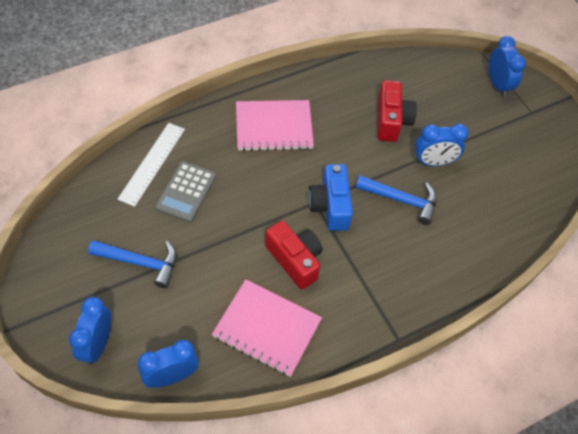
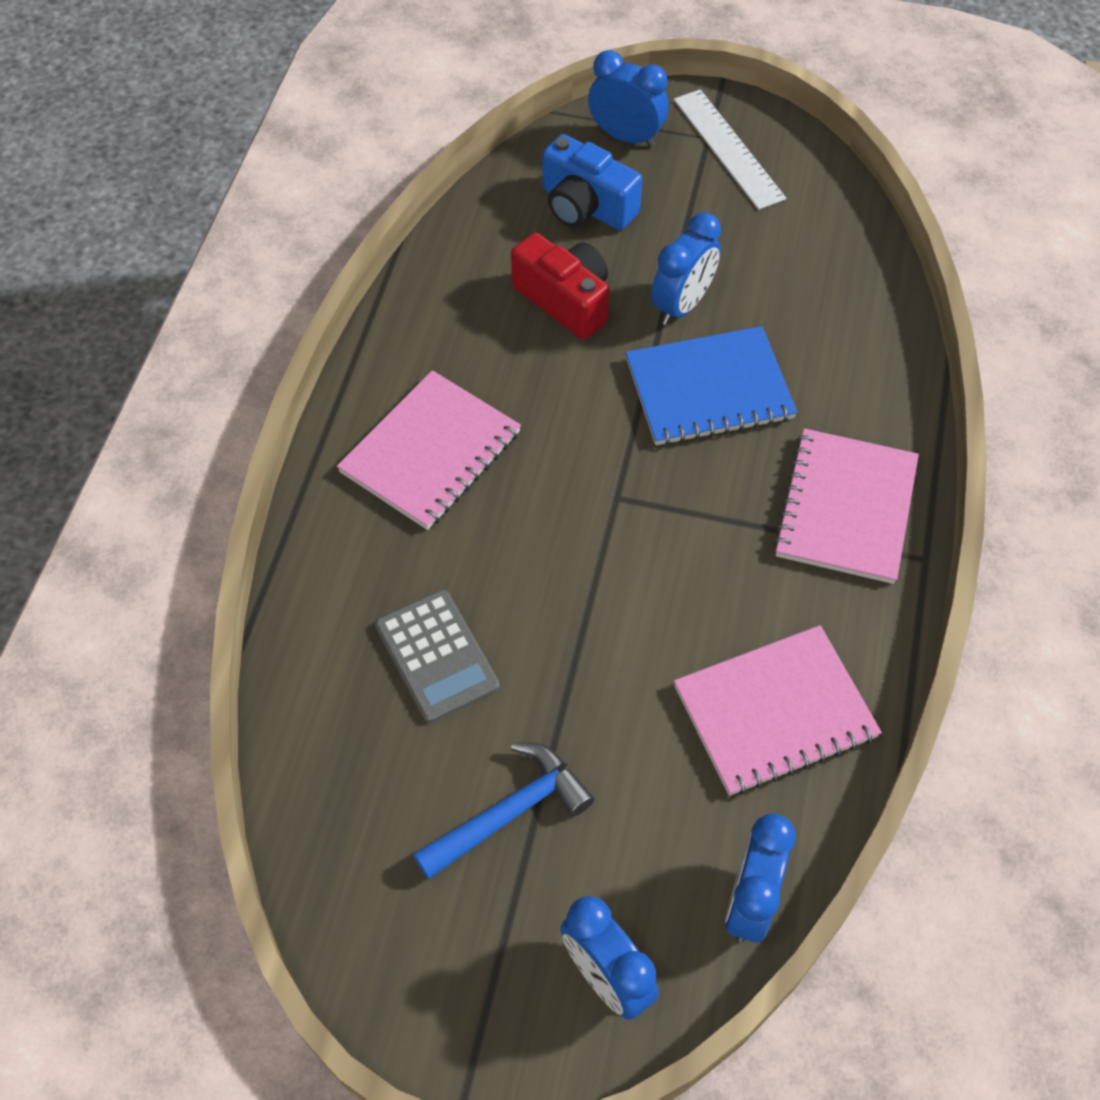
camera: 45 degrees left, 0 degrees up
white ruler [118,123,185,207] -> white ruler moved to [674,89,786,210]
red camera [265,221,323,289] -> none
blue camera [308,164,353,231] -> blue camera moved to [542,134,642,230]
blue hammer [355,175,437,225] -> blue notebook [626,326,797,446]
none -> pink notebook [773,428,919,584]

